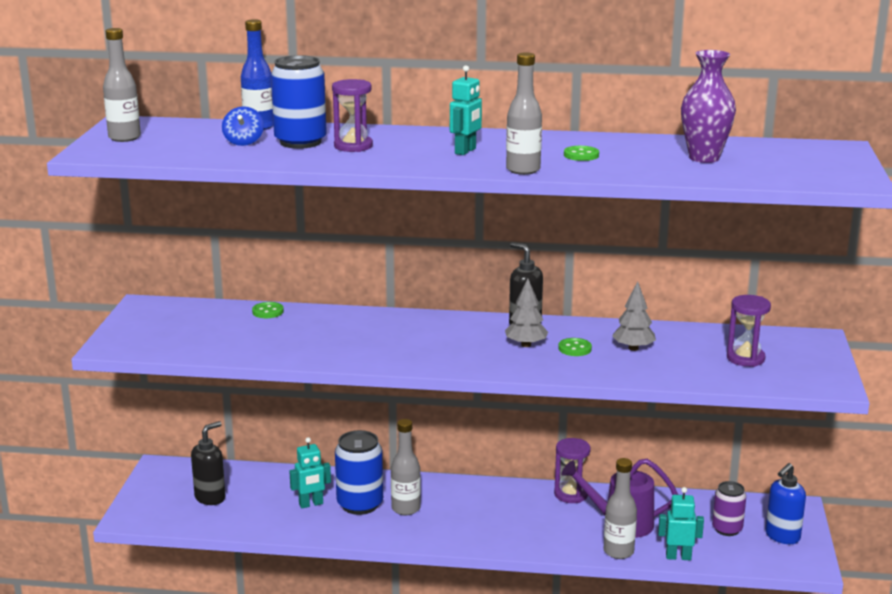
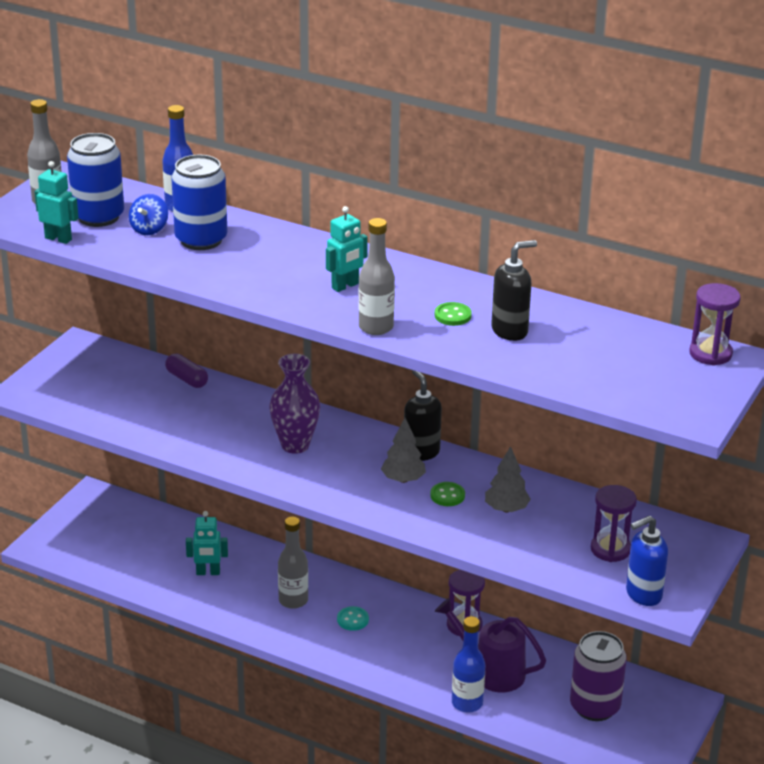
camera: 20 degrees right, 10 degrees up
black soap dispenser [191,421,226,505] -> black soap dispenser moved to [491,240,537,341]
green button [252,302,284,318] -> purple capsule [165,353,208,388]
purple hourglass [332,79,373,152] -> purple hourglass moved to [689,283,741,366]
blue can [335,430,383,515] -> blue can moved to [67,133,124,227]
grey bottle [604,458,637,559] -> blue bottle [452,616,485,712]
turquoise robot [658,487,704,560] -> turquoise robot moved to [34,161,79,244]
purple vase [681,50,736,163] -> purple vase moved to [269,354,320,454]
purple can [712,481,746,536] -> purple can [570,631,627,721], size x1.58
blue soap dispenser [765,463,806,544] -> blue soap dispenser moved to [626,515,668,606]
none -> turquoise button [337,606,369,631]

